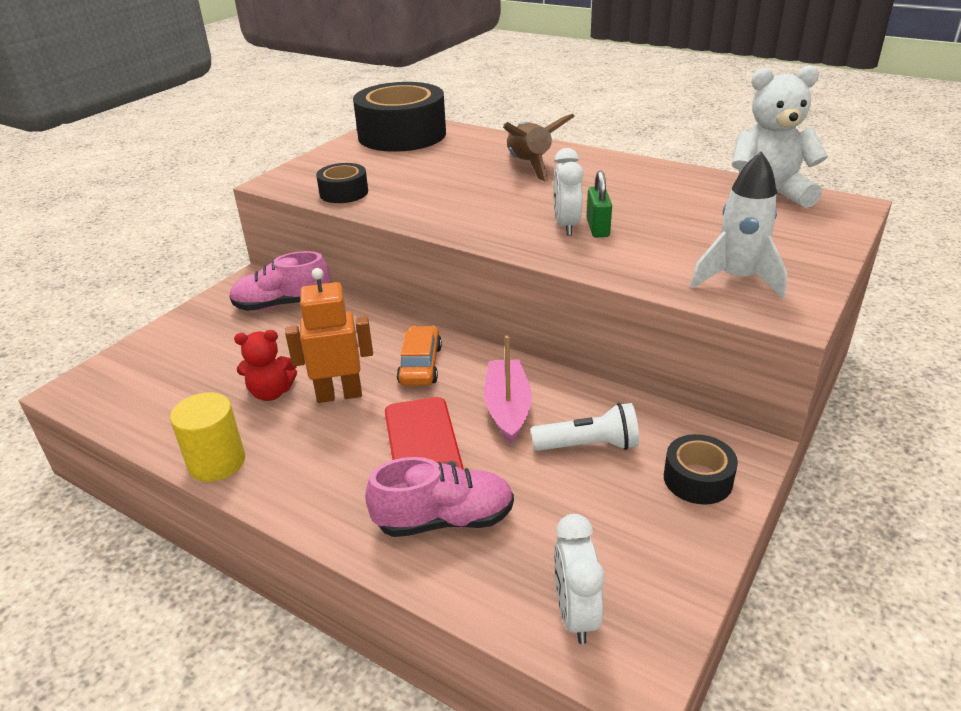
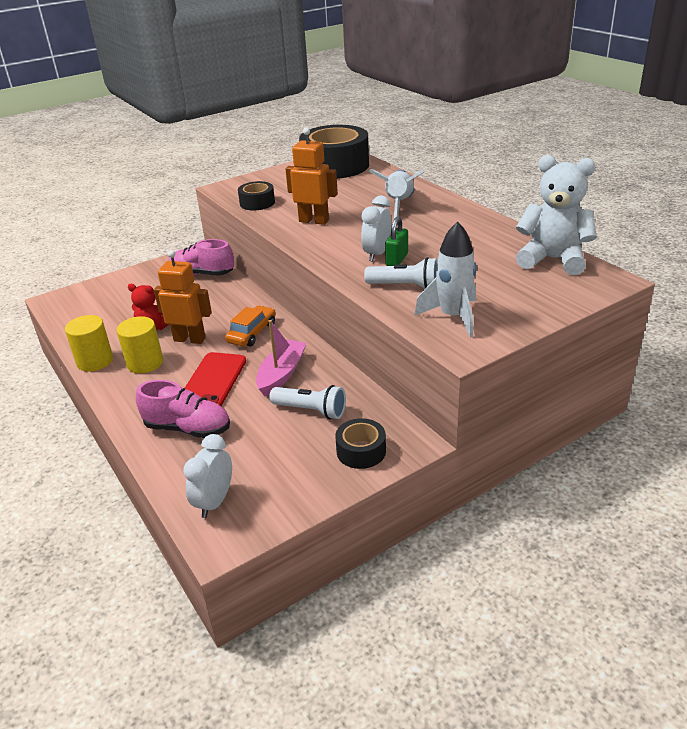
camera: 25 degrees right, 0 degrees up
brown rocket [503,114,575,182] -> white rocket [369,169,424,218]
none -> yellow cylinder [117,316,163,373]
none -> orange robot [286,127,338,225]
none -> white flashlight [364,257,438,289]

